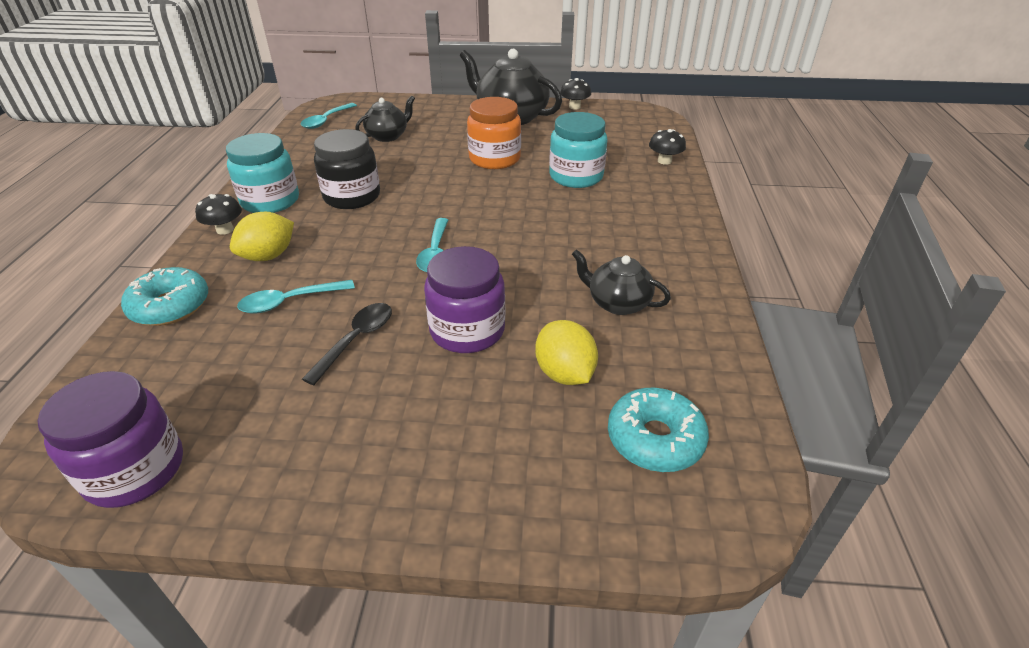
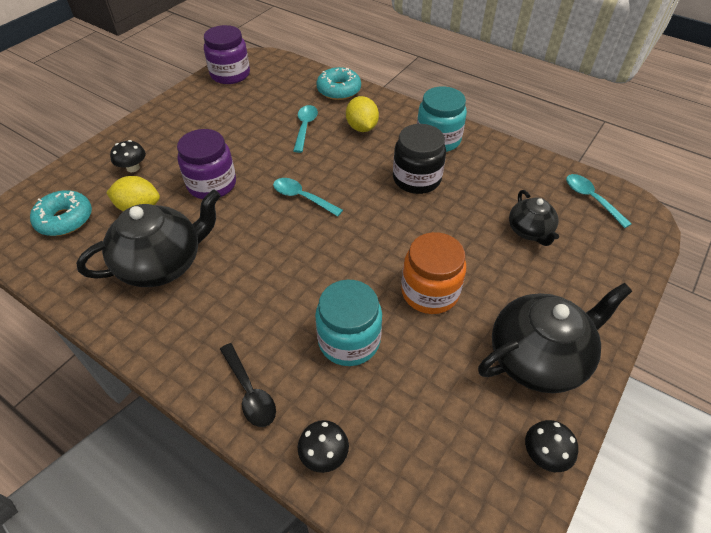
camera: 120 degrees right, 10 degrees up
black mushroom [195,194,242,235] -> black mushroom moved to [110,140,146,172]
black spoon [302,303,392,385] -> black spoon moved to [220,343,276,427]
black teapot [572,249,671,315] -> black teapot [76,189,221,287], size x1.77

